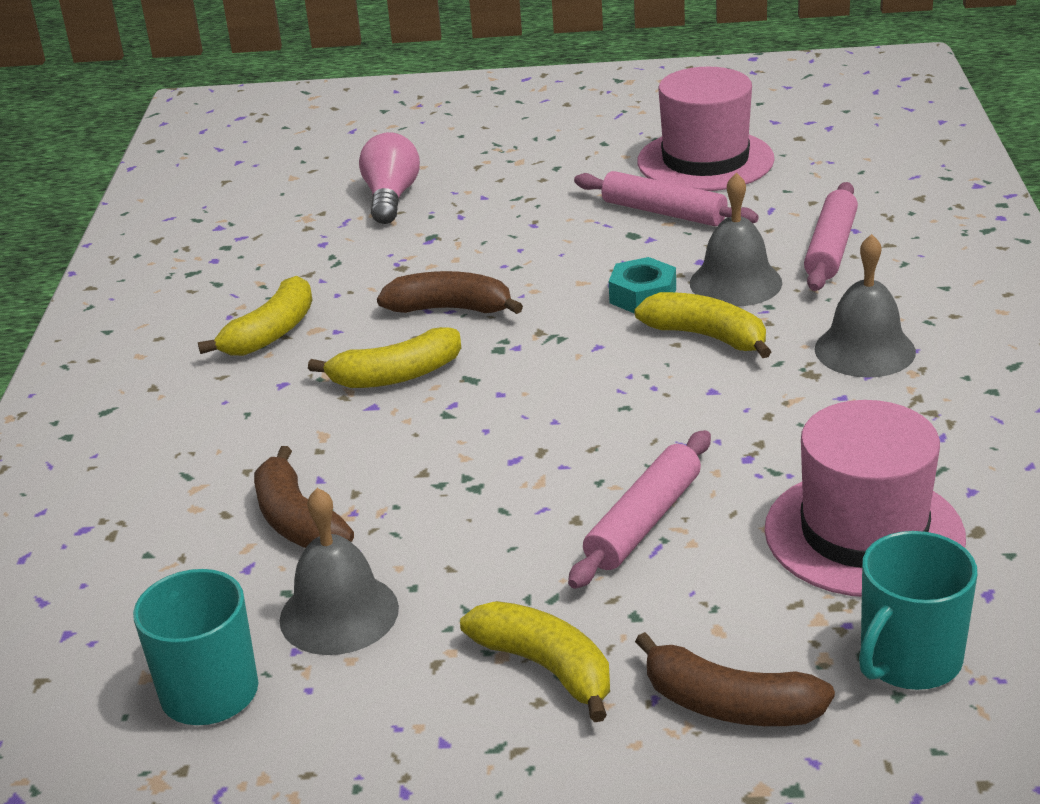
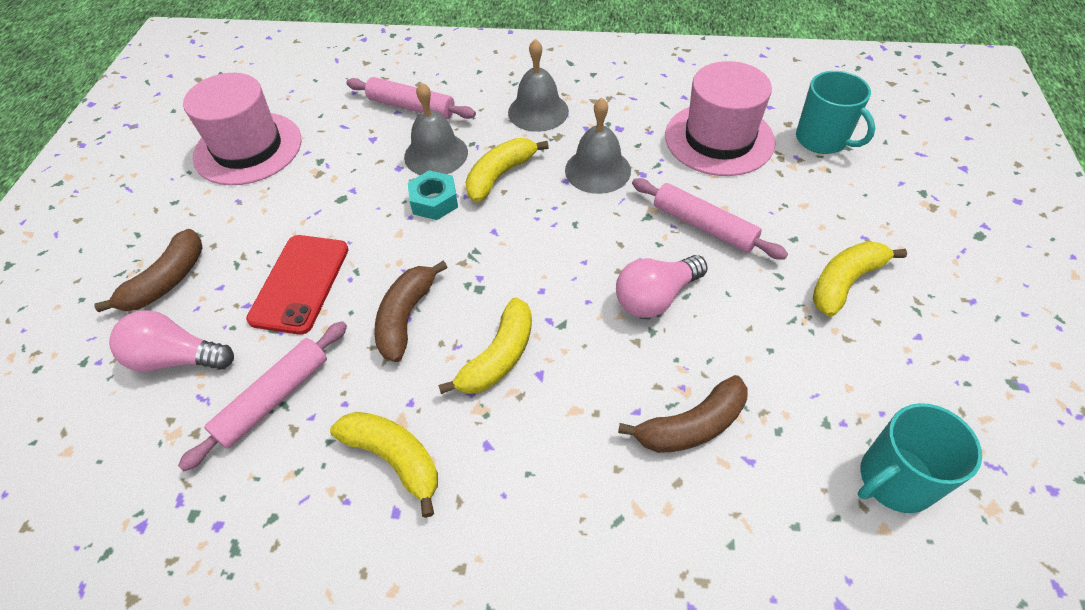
camera: 85 degrees left, 20 degrees up
grey bell [279,488,399,655] -> grey bell moved to [565,97,631,194]
yellow banana [308,327,461,388] -> yellow banana turned 45 degrees clockwise [438,297,532,394]
pink rolling pin [574,171,759,226] -> pink rolling pin moved to [178,321,347,471]
brown banana [635,632,835,726] -> brown banana moved to [95,229,203,312]
none -> red phone [246,235,349,335]
none -> pink light bulb [616,255,708,318]

